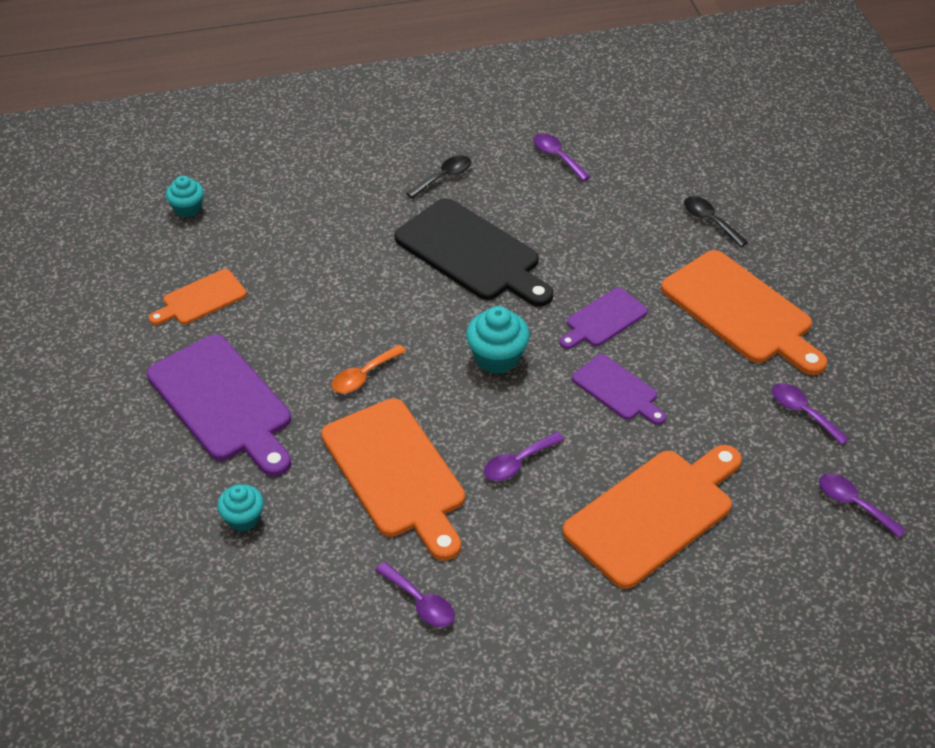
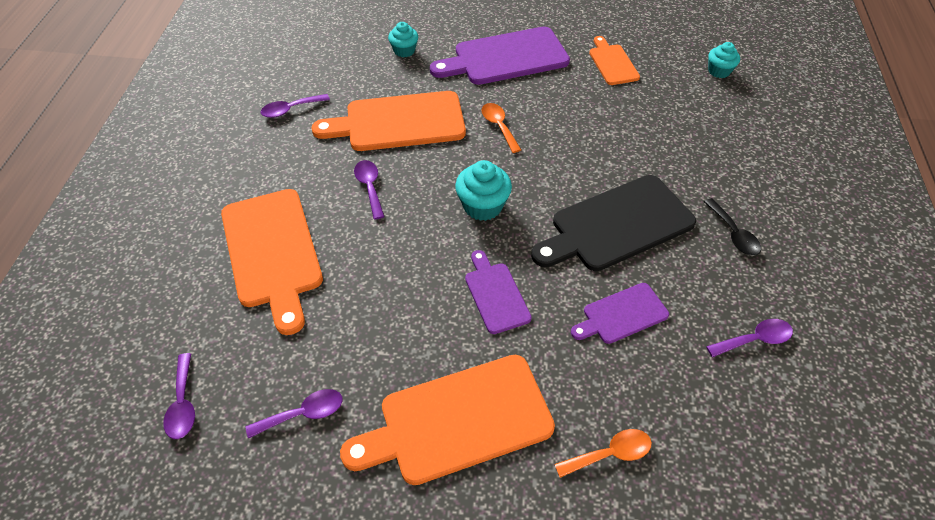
camera: 110 degrees right, 5 degrees up
purple cutting board [572,354,666,425] -> purple cutting board moved to [571,283,669,344]
black spoon [684,196,748,247] -> orange spoon [554,429,652,478]
purple spoon [819,473,906,538] -> purple spoon turned 105 degrees clockwise [163,353,195,439]

